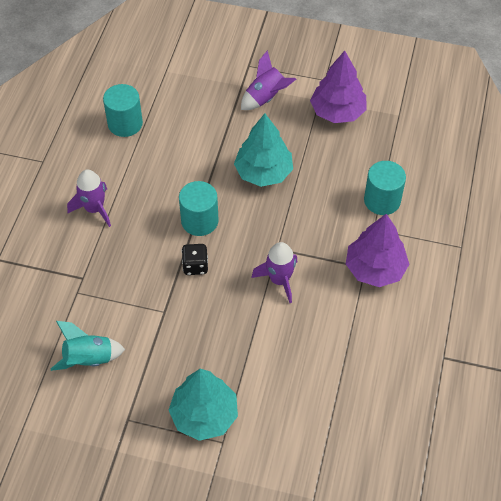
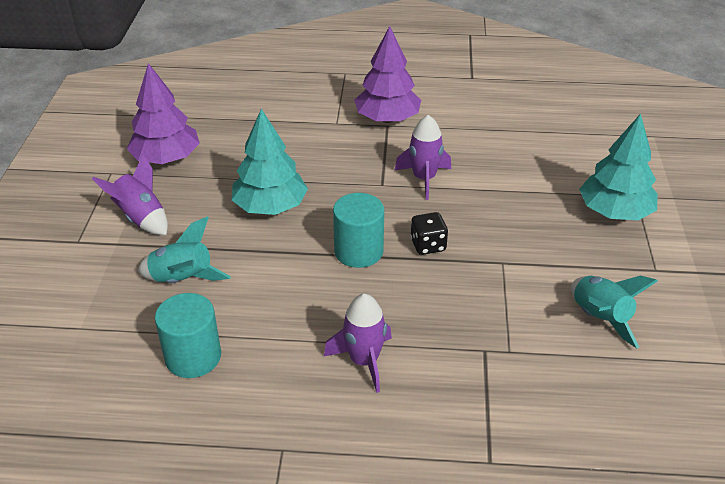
camera: 100 degrees left, 15 degrees down
turquoise cylinder [364,161,406,215] -> none
none -> turquoise rocket [138,217,231,283]

